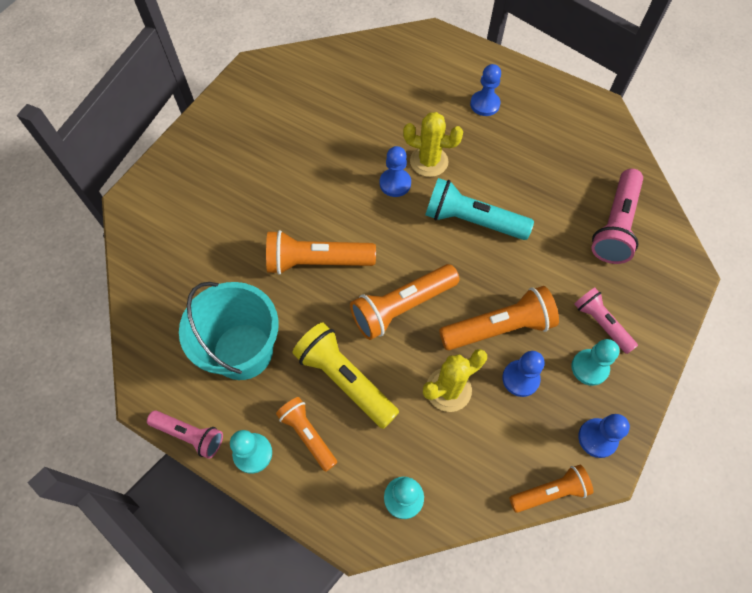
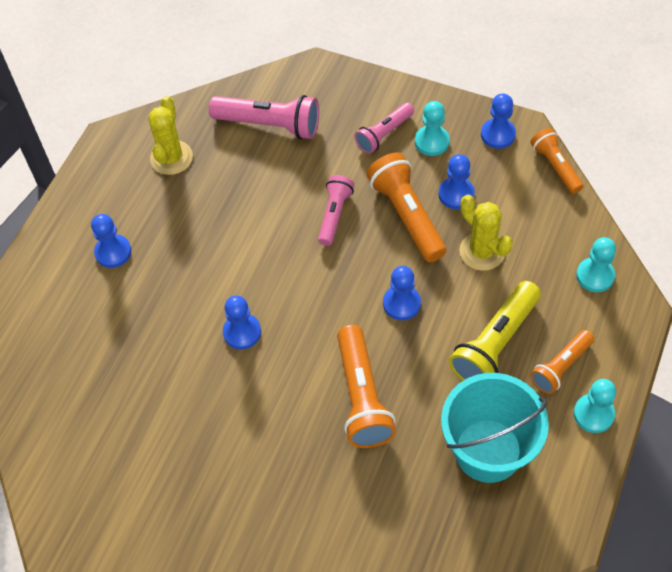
camera: 95 degrees left, 5 degrees down
pink flashlight [147,410,223,459] -> pink flashlight moved to [318,175,354,246]
orange flashlight [350,264,460,340] -> blue pawn [383,266,421,320]
yellow cactus [403,112,463,177] -> yellow cactus moved to [148,96,193,175]
turquoise flashlight [425,178,534,240] -> none

